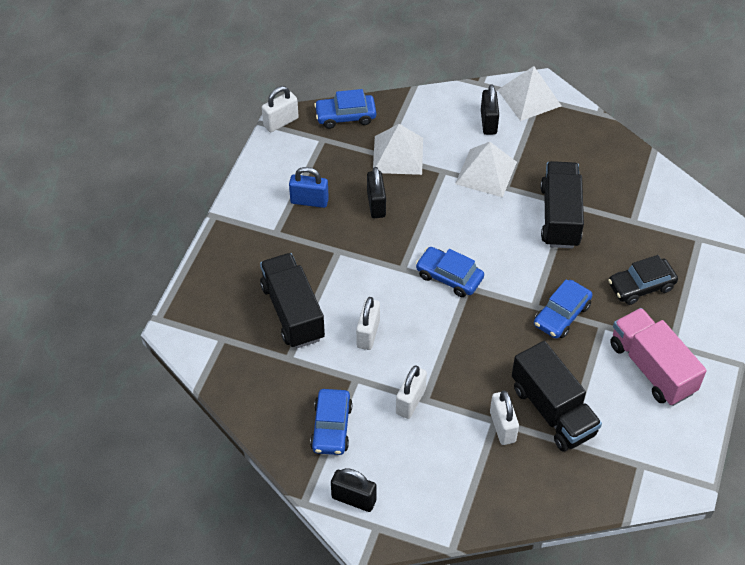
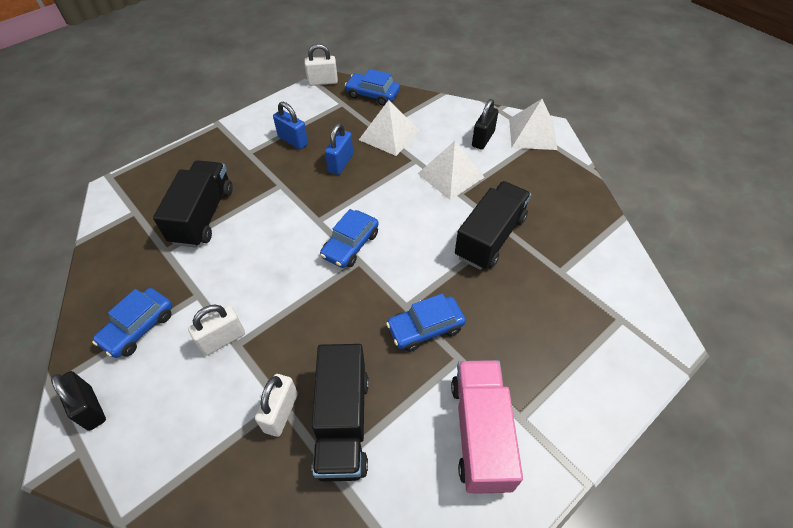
camera: 30 degrees right, 0 degrees up
white padlock [356,297,380,350] -> none
black padlock [367,167,386,218] -> blue padlock [325,123,353,175]
blue car [416,247,484,297] -> blue car turned 120 degrees counterclockwise [320,209,379,268]
black car [608,255,678,305] -> none

